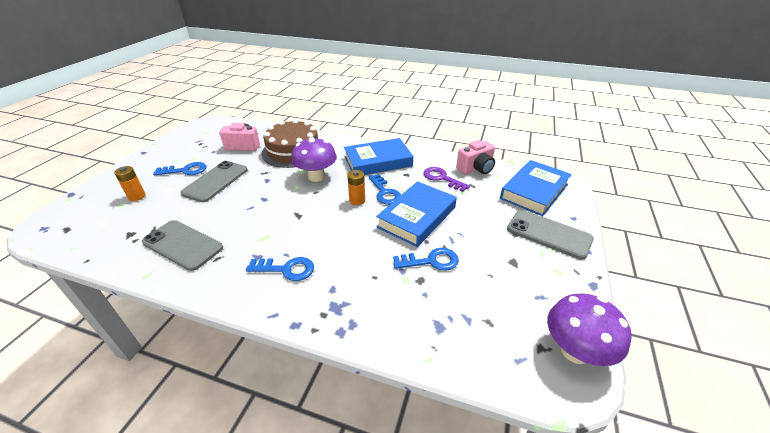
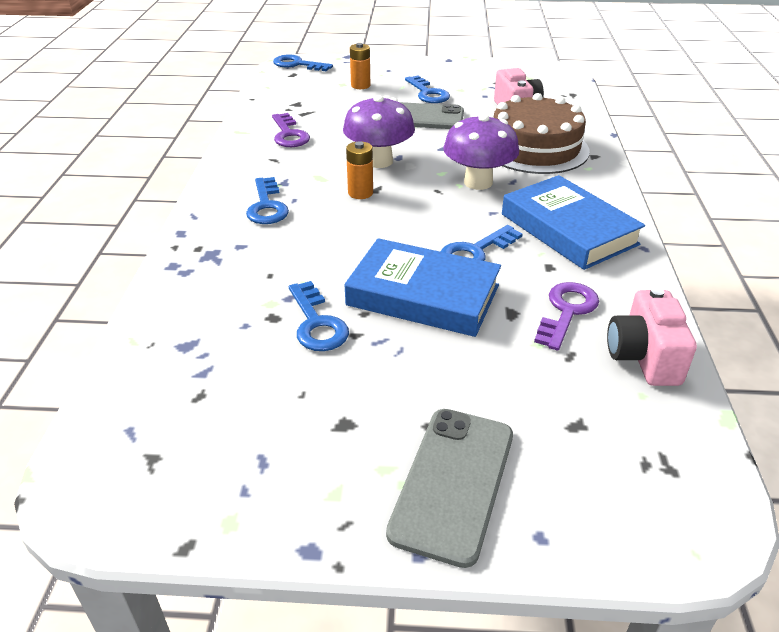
camera: 75 degrees right, 0 degrees up
grey phone [142,220,223,271] -> purple key [272,113,310,147]
orange battery [347,170,365,205] -> orange battery moved to [346,141,373,199]
pink camera [456,140,495,174] -> pink camera turned 45 degrees clockwise [607,287,697,386]
blue book [500,160,572,216] -> none
purple mushroom [547,294,632,366] -> purple mushroom moved to [343,95,415,168]
none -> blue key [273,55,333,71]

